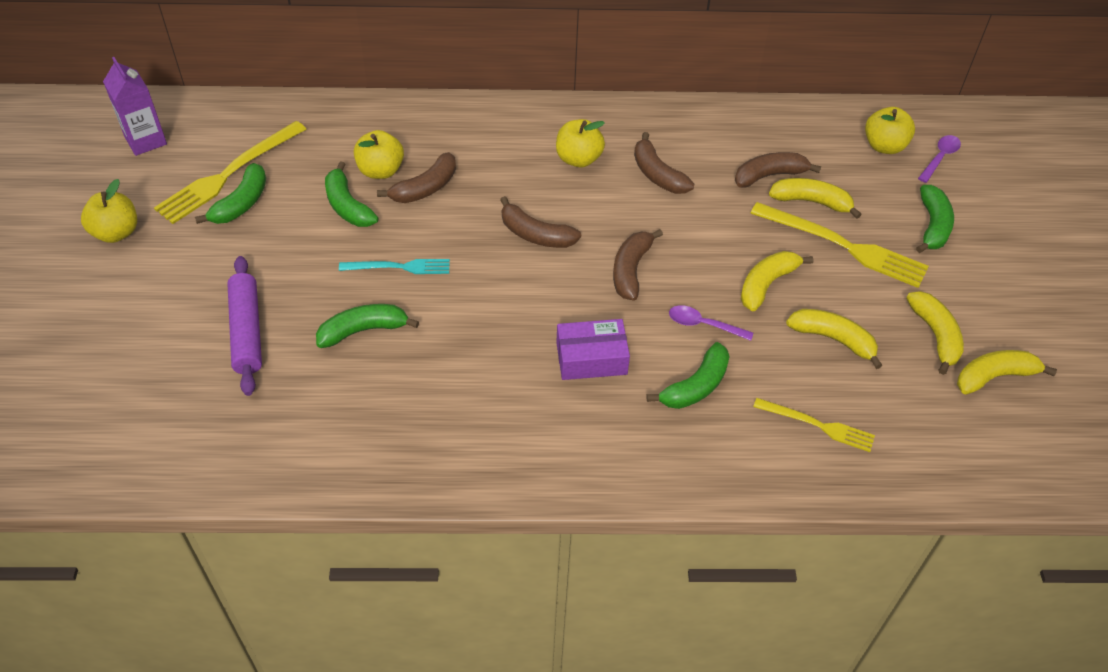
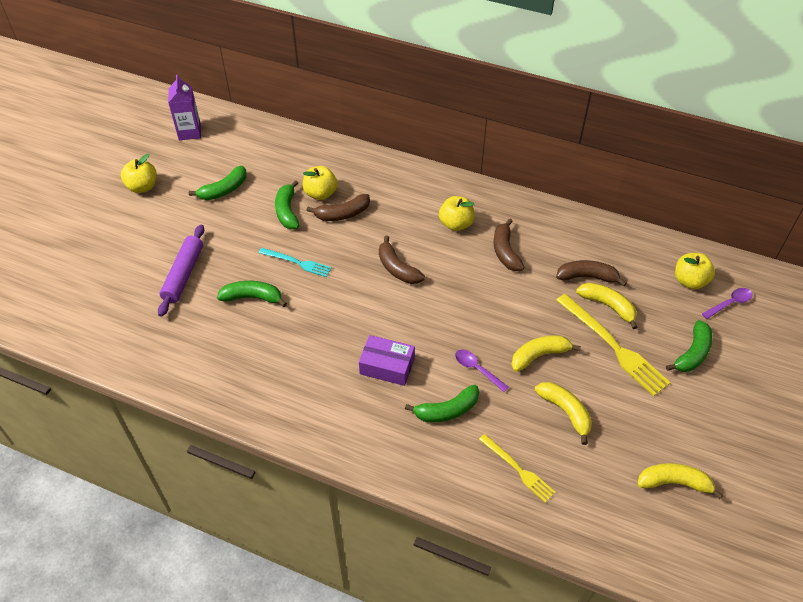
camera: 25 degrees right, 0 degrees up
yellow fork [154,121,306,224] -> none
brown banana [613,229,663,301] -> none
yellow banana [906,291,964,375] -> none

